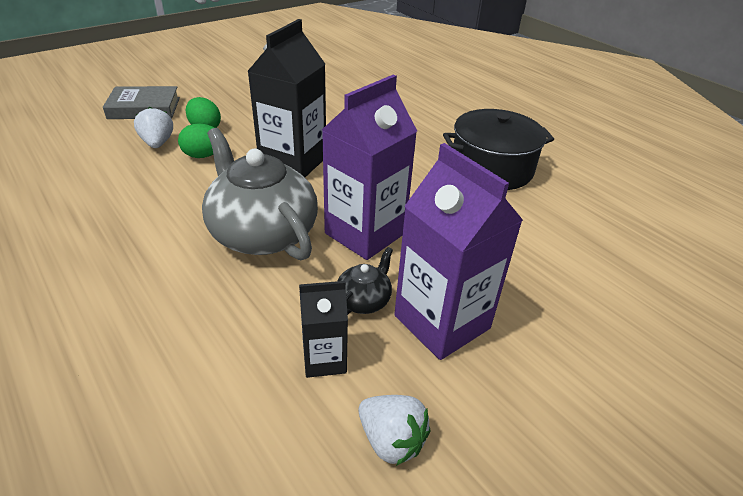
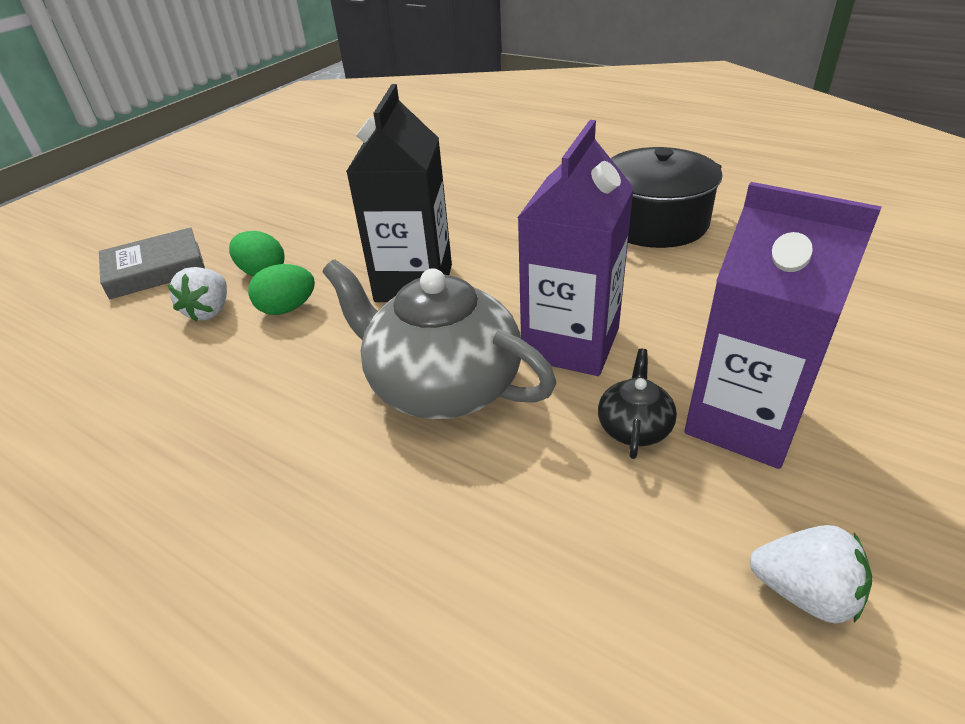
camera: 15 degrees left, 0 degrees up
white strawberry [134,107,173,148] -> white strawberry turned 135 degrees counterclockwise [168,267,227,322]
black carton [299,281,348,378] -> none

